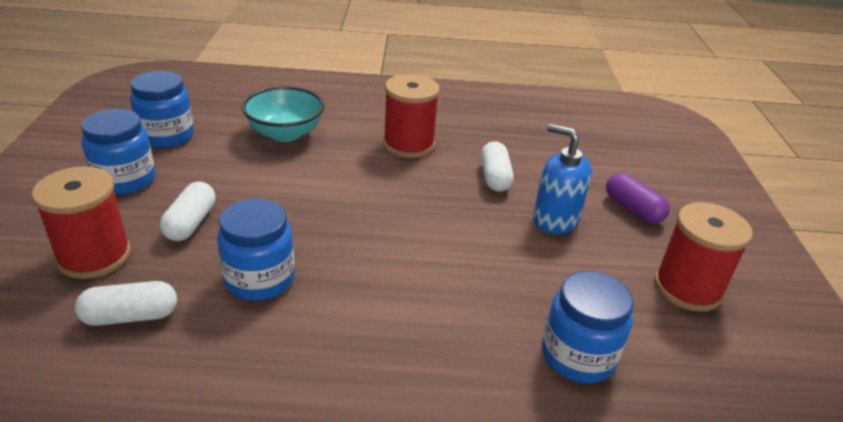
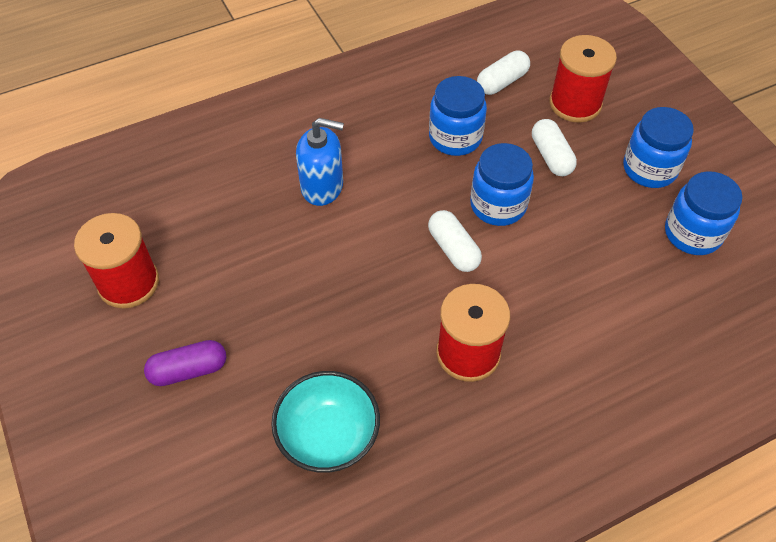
camera: 155 degrees right, 20 degrees up
turquoise bowl [242,86,324,142] -> turquoise bowl moved to [271,371,380,473]
white capsule [481,141,513,192] -> white capsule moved to [428,210,482,272]
blue soap dispenser [533,124,592,234] -> blue soap dispenser moved to [296,118,344,206]
blue jar [542,271,634,383] -> blue jar moved to [470,143,534,226]
purple capsule [606,173,670,224] -> purple capsule turned 45 degrees counterclockwise [144,340,226,386]

